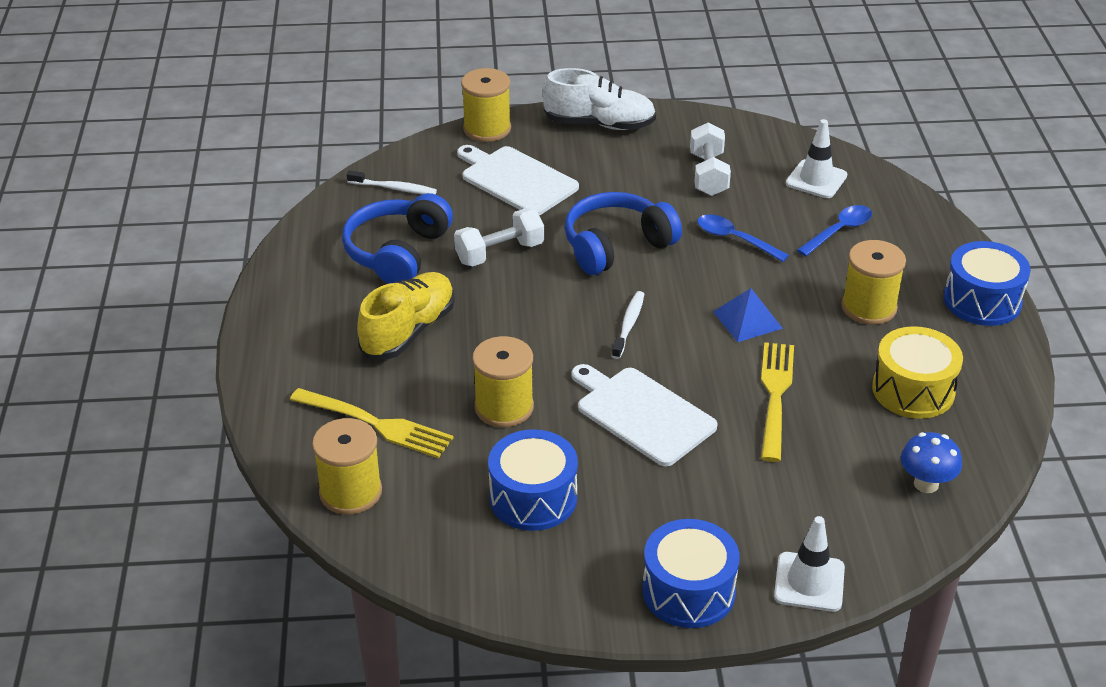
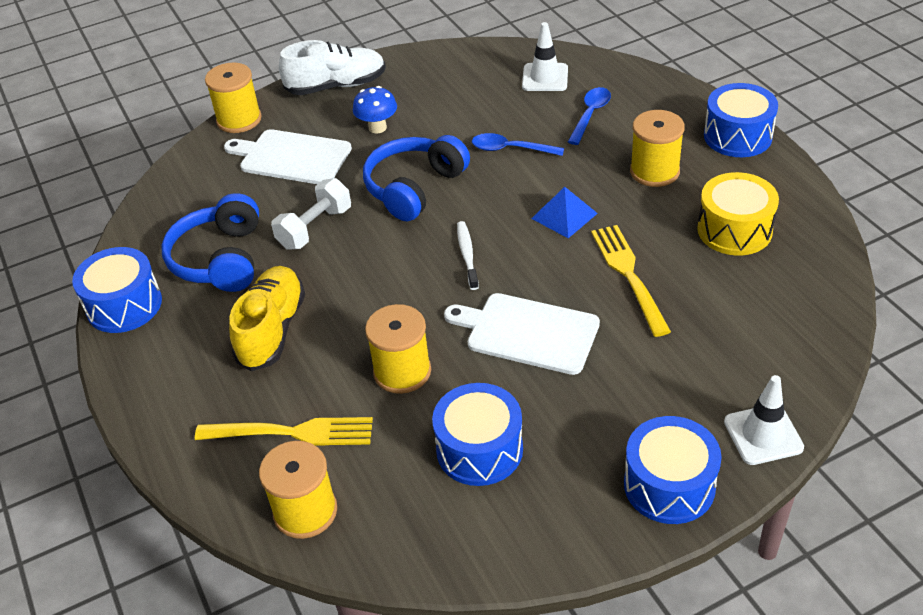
camera: 20 degrees left, 5 degrees up
white toothbrush [347,170,437,194] -> none
white dumbbell [690,122,731,196] -> none
blue mushroom [901,432,962,493] -> blue mushroom moved to [353,86,397,134]
none -> blue drum [72,247,162,333]

